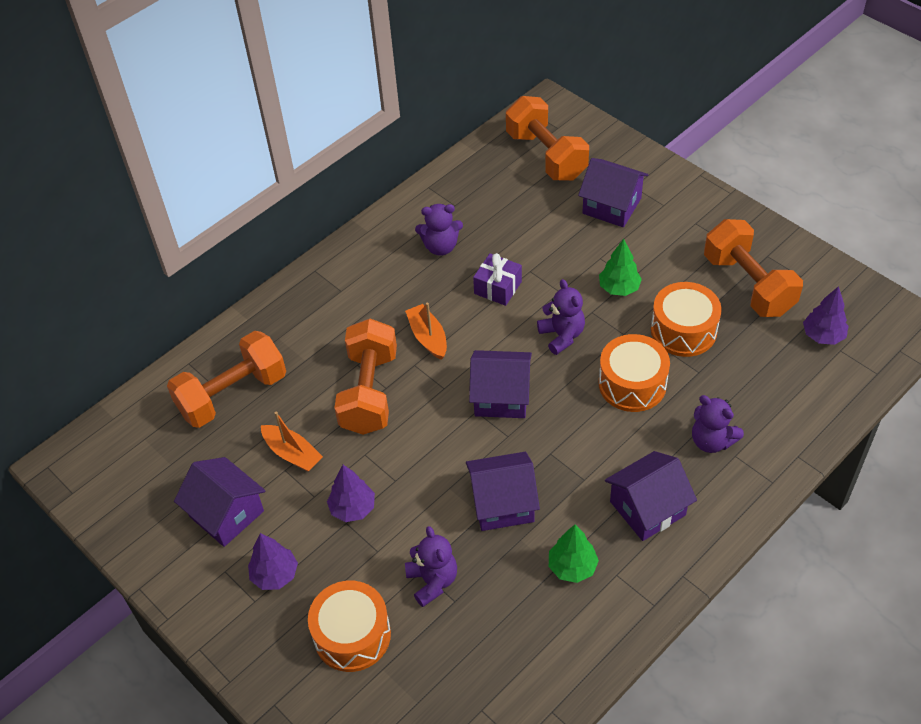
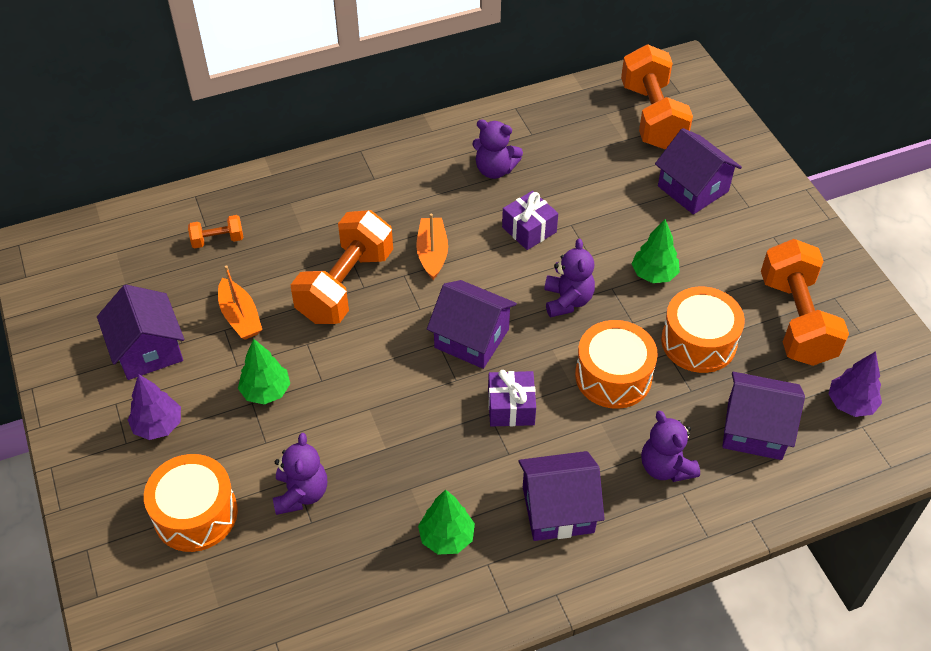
camera: 20 degrees right, 0 degrees up
orange dumbbell [167,331,286,428] -> orange dumbbell [188,215,243,248], size x0.45
purple tree [327,465,375,522] -> green tree [238,339,290,404]
purple house [466,452,540,531] -> purple house moved to [722,372,805,460]
none -> purple gift [488,370,536,427]

